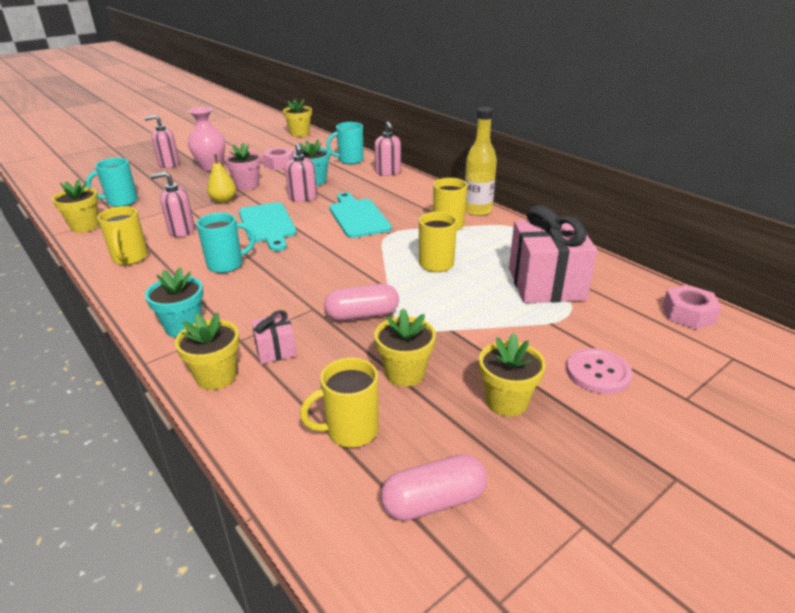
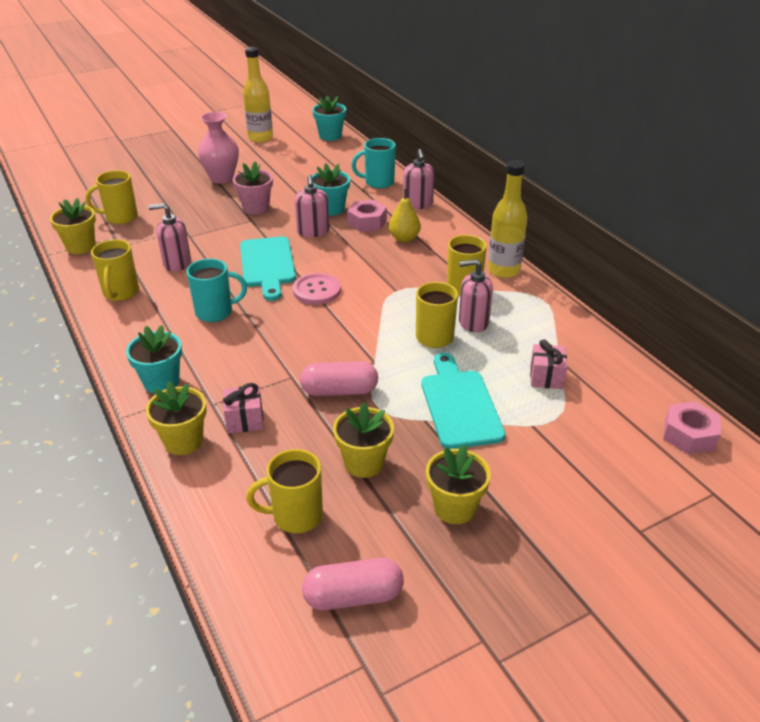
camera: 10 degrees right, 5 degrees up
turquoise mug [86,158,138,207] -> yellow mug [86,170,138,224]
pink soap dispenser [144,115,179,168] -> pink soap dispenser moved to [459,259,493,332]
yellow pear [207,154,236,203] -> yellow pear moved to [389,189,421,242]
pink nut [262,147,294,170] -> pink nut moved to [347,200,387,232]
yellow flower pot [283,99,312,137] -> turquoise flower pot [312,95,346,141]
turquoise cutting board [329,192,392,238] -> turquoise cutting board moved to [421,353,506,449]
pink gift [509,205,597,303] -> pink gift [530,340,567,389], size x0.46
pink button [566,348,632,394] -> pink button moved to [293,273,341,305]
none -> yellow bottle [243,47,273,143]

